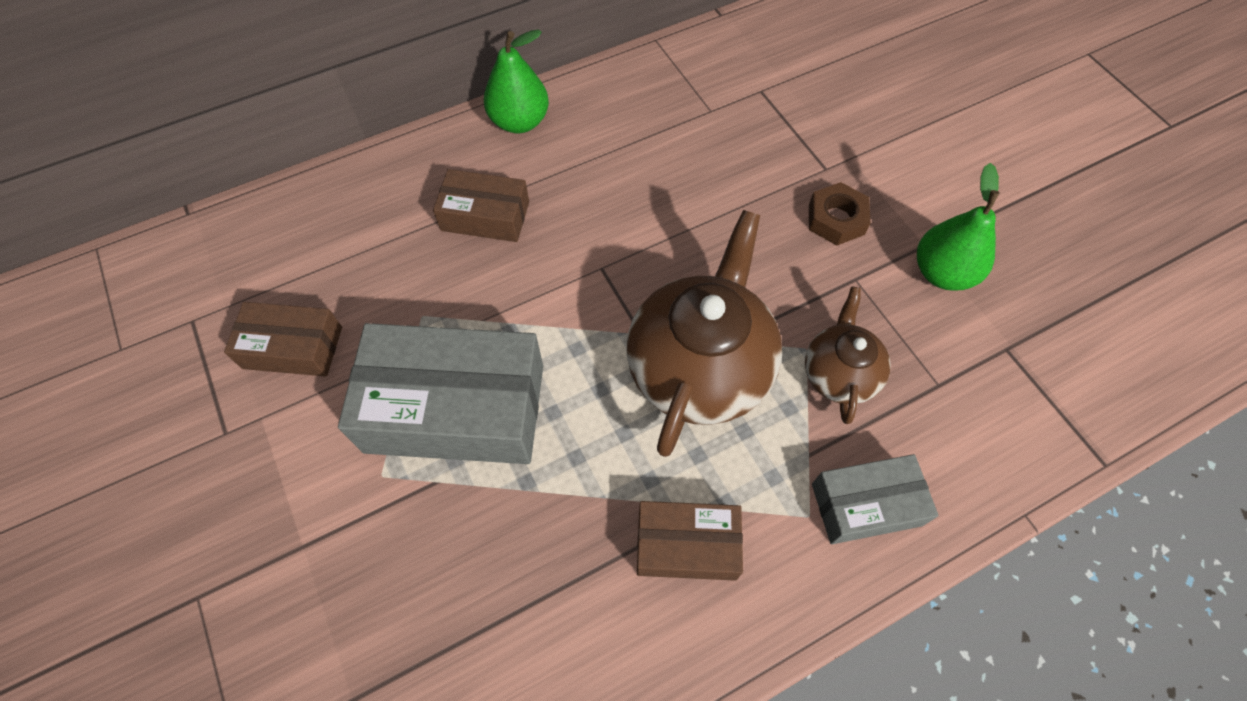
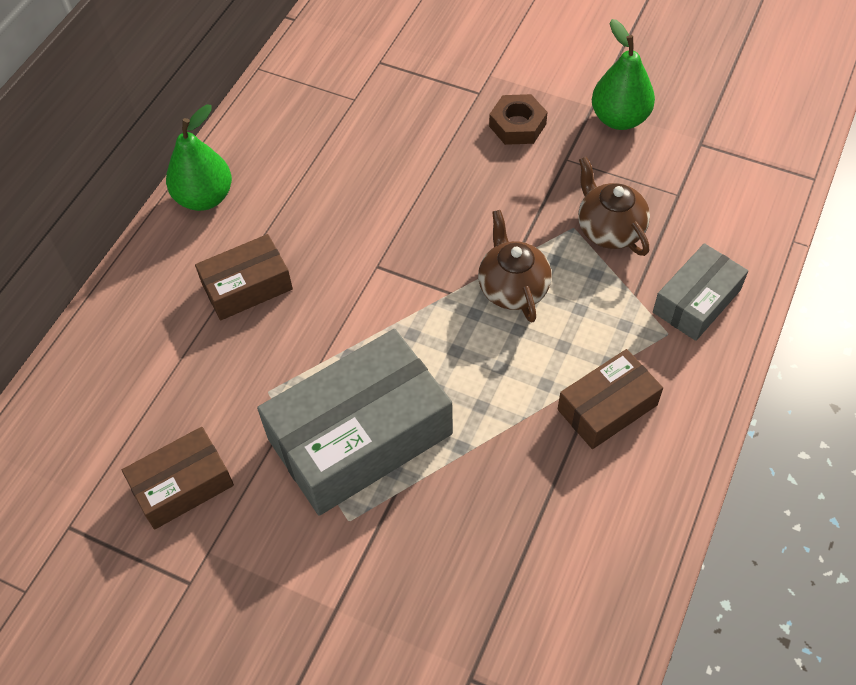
camera: 35 degrees left, 5 degrees down
brown teapot [626,210,782,457] -> brown teapot [478,210,552,322], size x0.55

